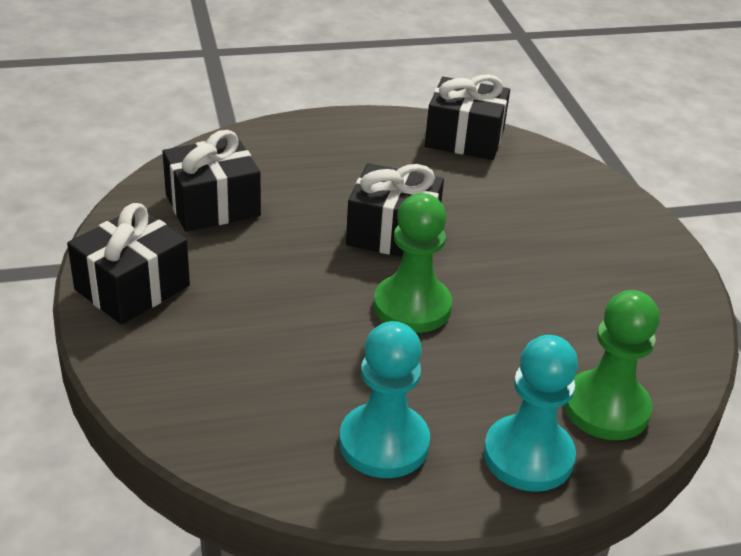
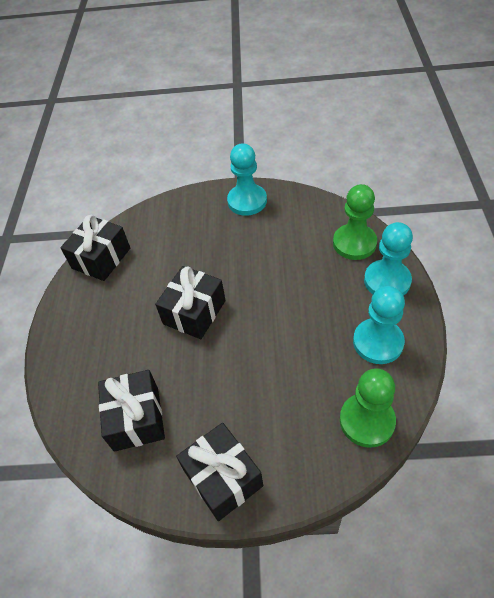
camera: 70 degrees left, 15 degrees up
green pawn [374,193,452,333] -> green pawn moved to [340,368,396,448]
none -> turquoise pawn [227,143,267,216]

